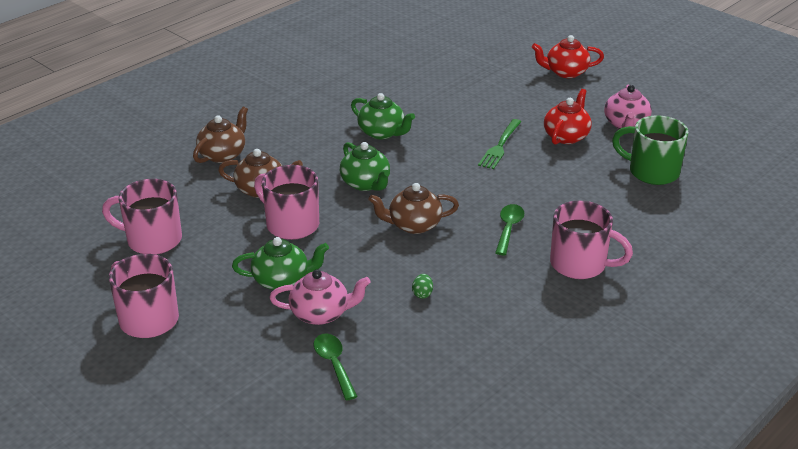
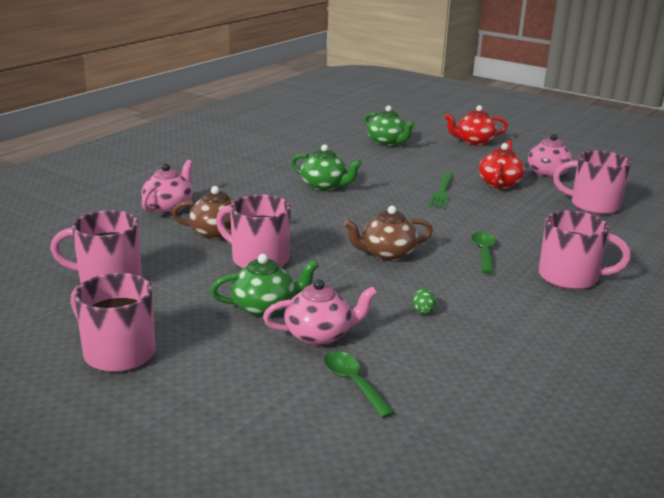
camera: 10 degrees left, 10 degrees down
brown teapot [193,106,248,163] -> pink teapot [141,160,193,214]
green teapot [340,142,390,191] -> green teapot moved to [364,105,415,146]
green mug [612,115,689,185] -> pink mug [553,150,631,214]

